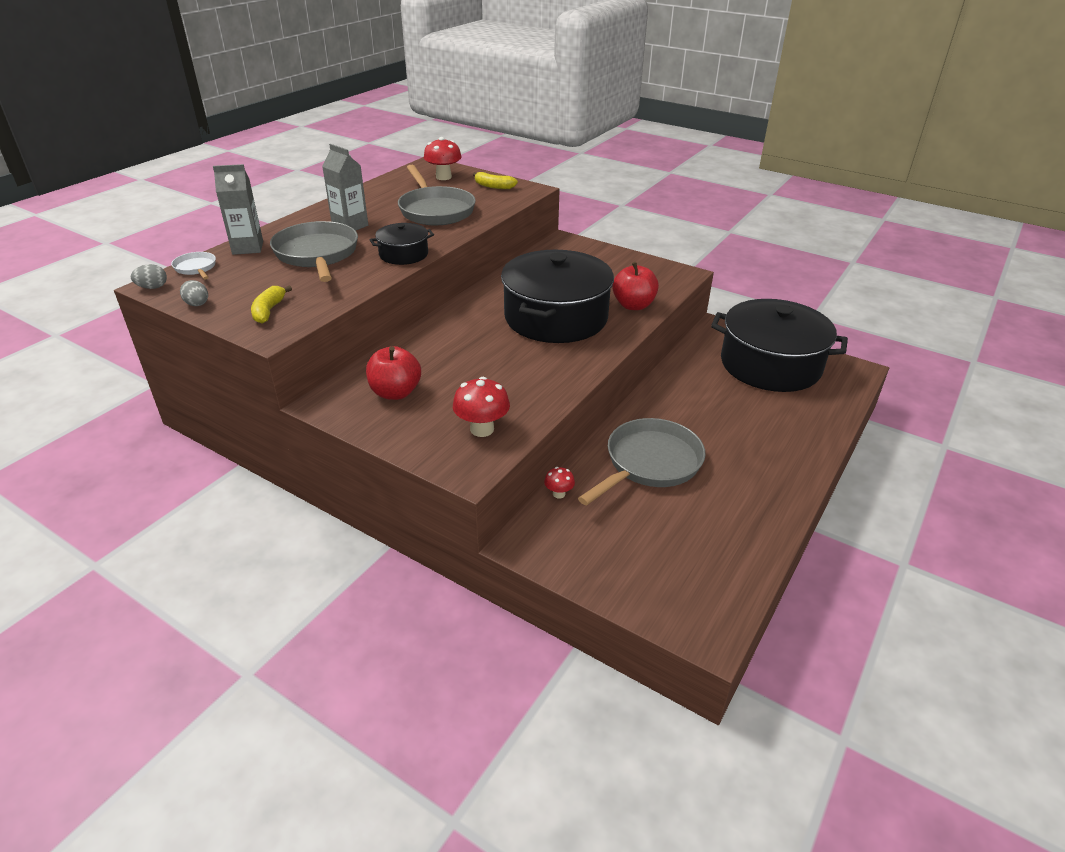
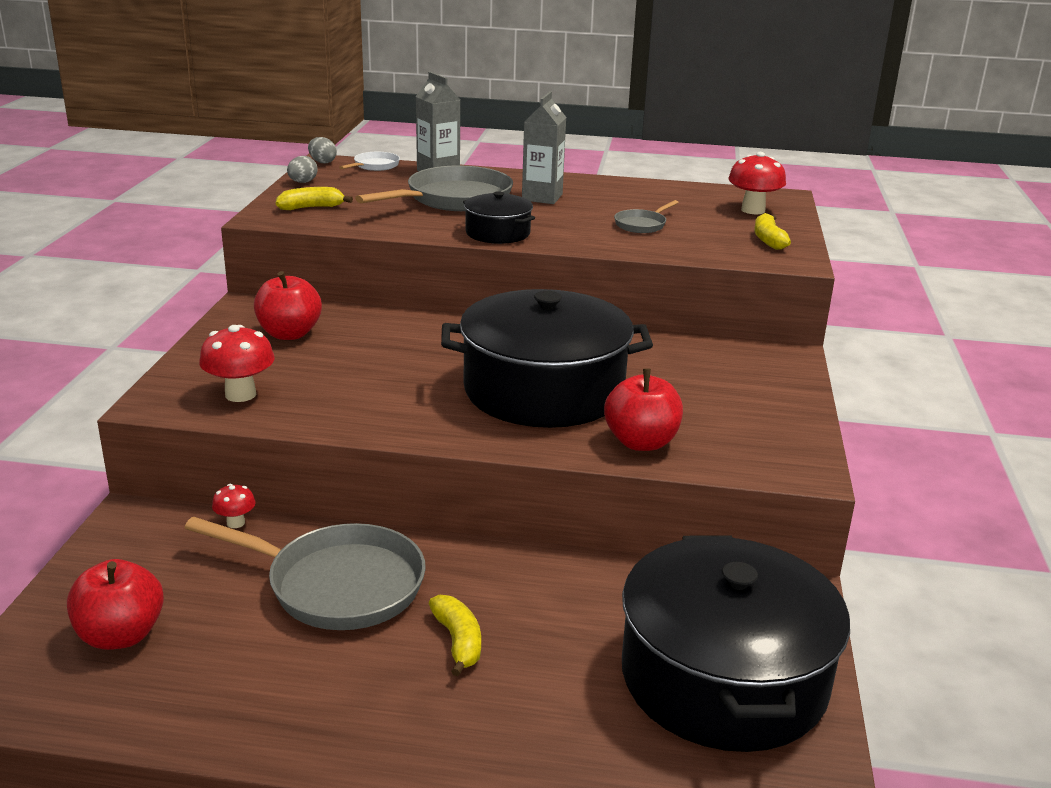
camera: 65 degrees right, 10 degrees down
grey pan [398,165,476,225] -> grey pan [614,200,679,233], size x0.47
none -> red apple [67,559,164,650]
none -> yellow banana [428,595,481,676]

